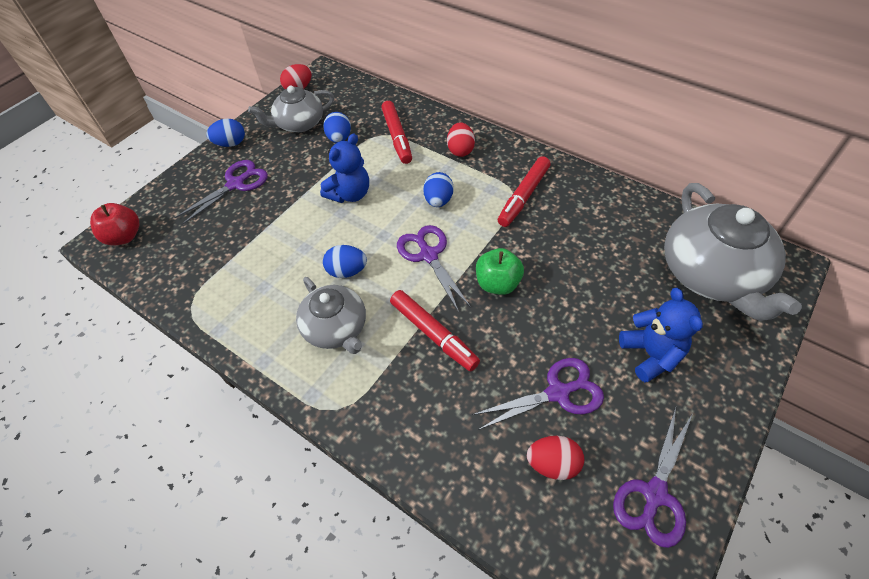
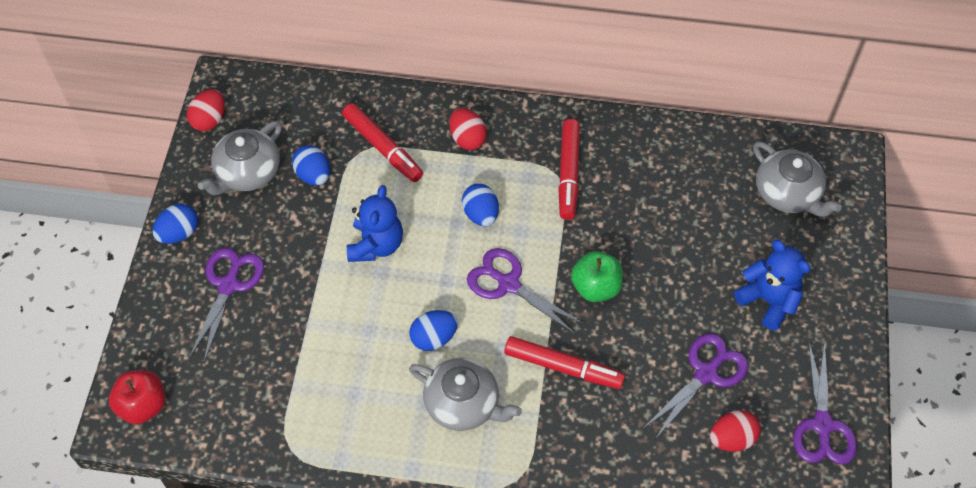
camera: 30 degrees left, 5 degrees up
grey teapot [664,183,802,321] -> grey teapot [753,141,842,217], size x0.62

